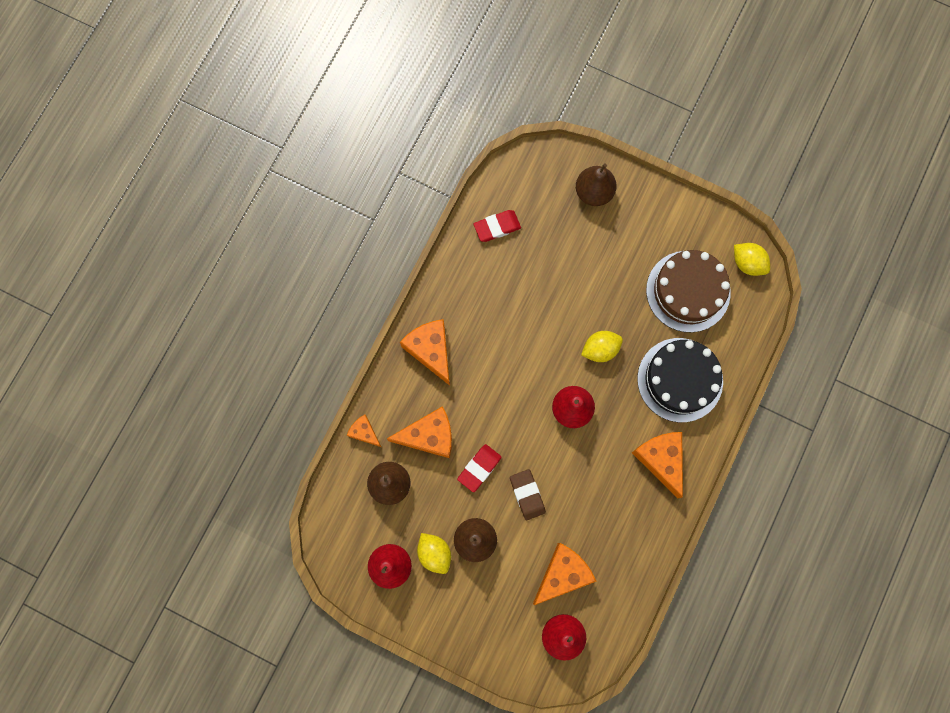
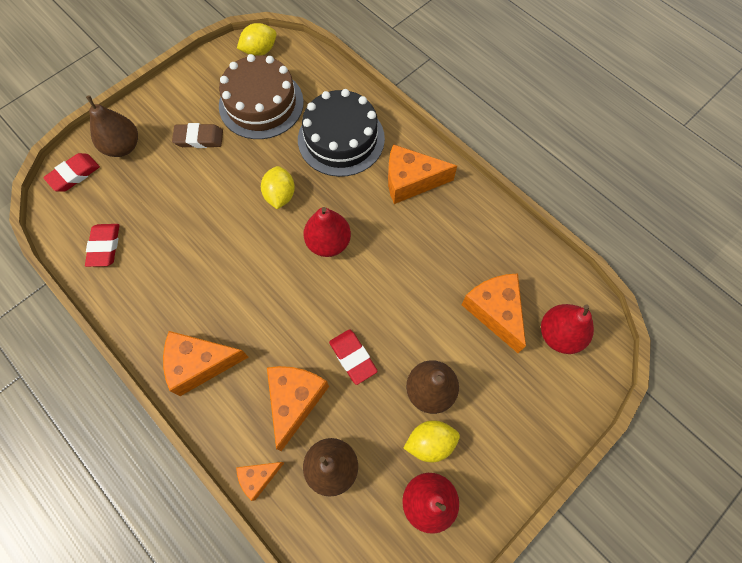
camera: 70 degrees left, 10 degrees down
brown eraser [510,469,546,520] -> brown eraser moved to [172,123,223,148]
none -> red eraser [43,153,100,192]

